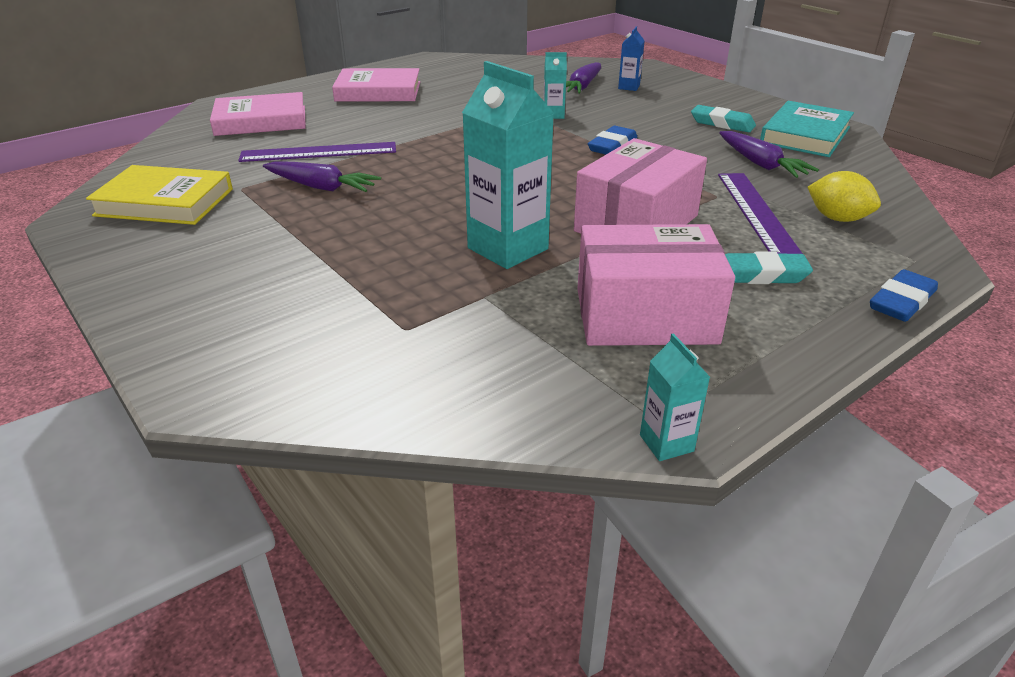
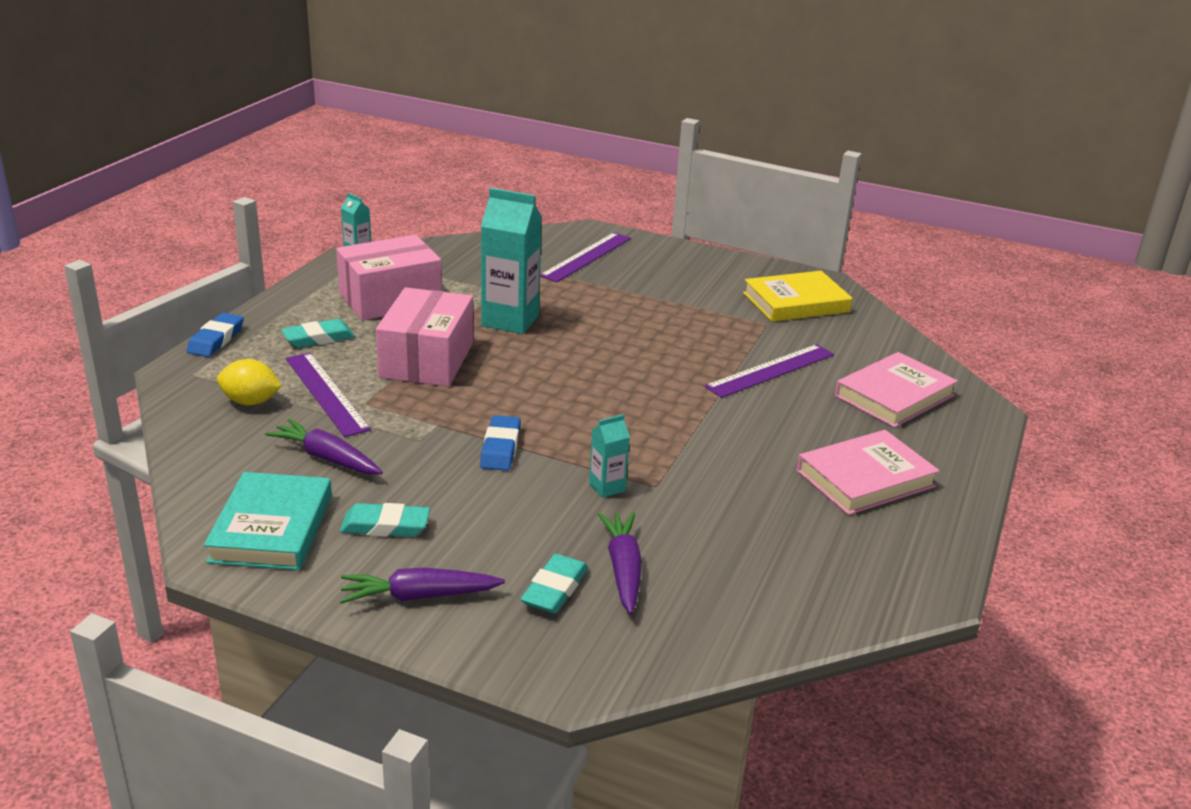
camera: 150 degrees right, 5 degrees down
purple carrot [263,161,381,192] -> purple carrot moved to [340,568,505,604]
blue carton [618,26,645,91] -> turquoise eraser [521,554,588,614]
none -> purple ruler [540,233,631,282]

